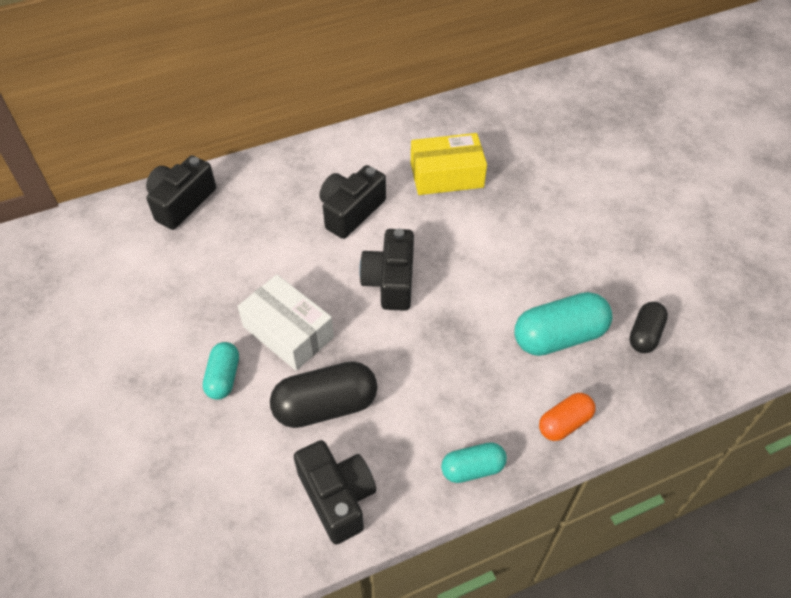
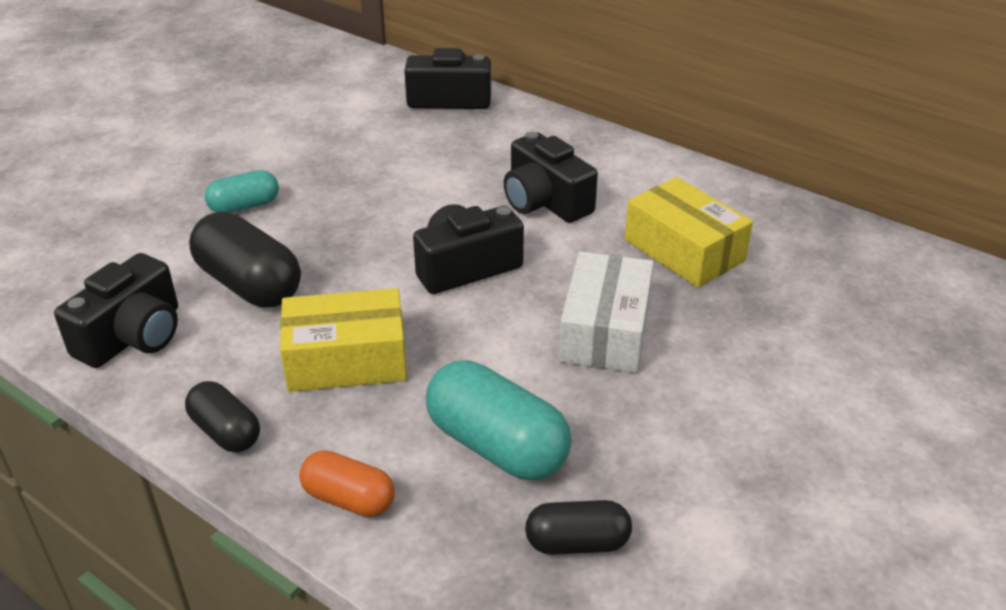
camera: 60 degrees right, 15 degrees down
white box [237,275,334,371] -> white box moved to [559,251,654,373]
black camera [320,165,386,239] -> black camera turned 135 degrees counterclockwise [504,132,598,223]
turquoise capsule [441,442,507,483] -> black capsule [185,381,260,453]
none -> yellow box [280,288,407,392]

